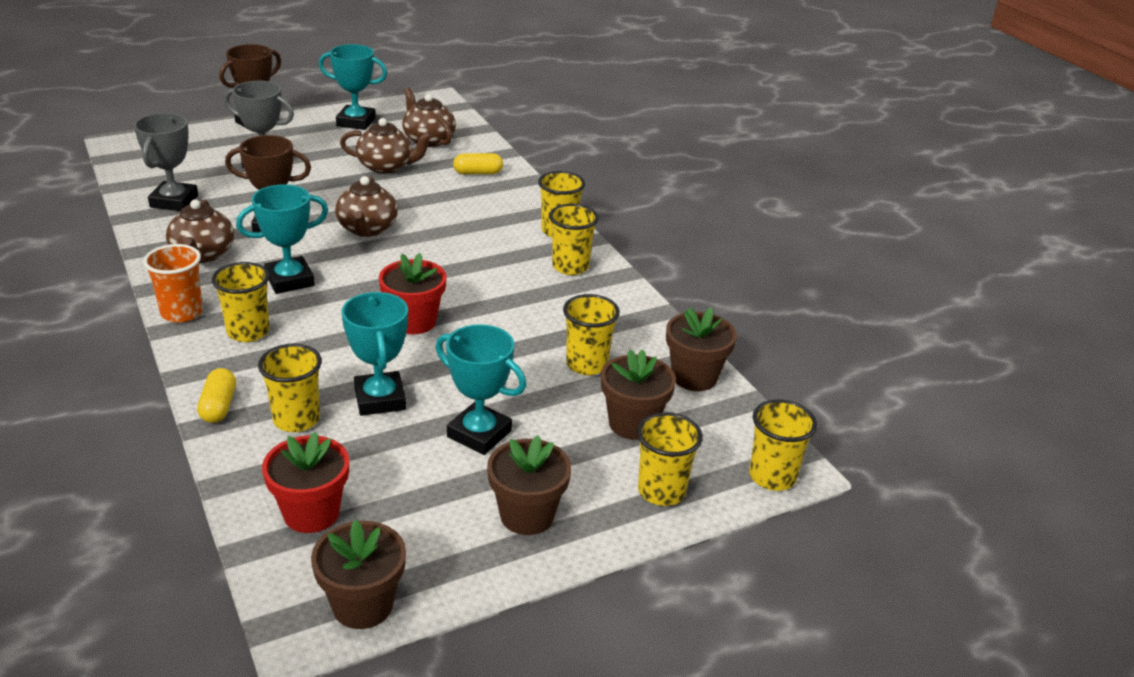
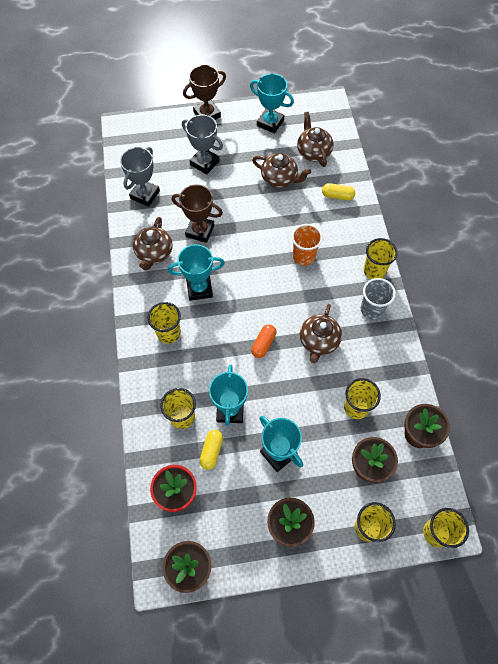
camera: 20 degrees right, 30 degrees up
orange cup [143,244,203,323] -> orange cup moved to [292,224,323,266]
yellow capsule [197,368,236,423] -> yellow capsule moved to [199,430,223,470]
brown teapot [335,176,398,237] -> brown teapot moved to [300,304,342,363]
red flower pot [379,253,447,334] -> orange capsule [251,324,276,358]
yellow cup [549,204,599,275] -> grey cup [361,278,396,320]

